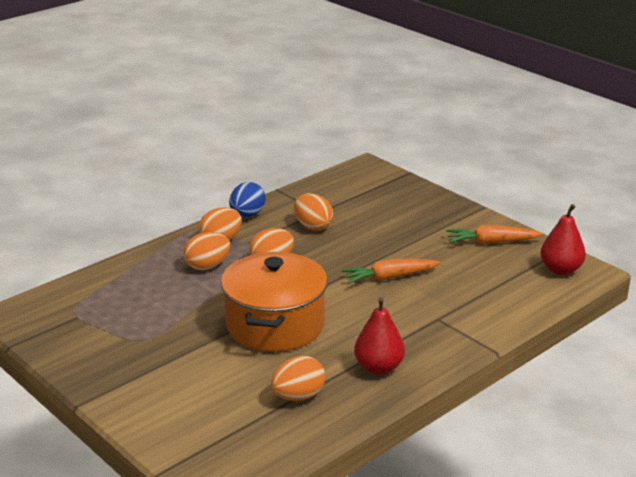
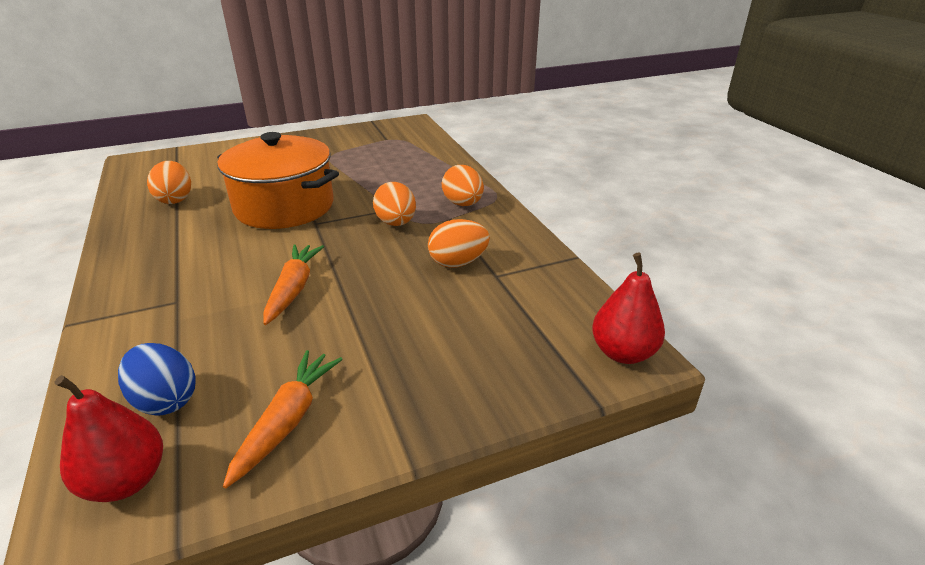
camera: 110 degrees right, 5 degrees up
orange egg [183,232,230,271] -> none
blue egg [229,182,266,217] -> blue egg moved to [118,343,195,415]
red pear [354,297,405,375] -> red pear moved to [592,253,665,364]

